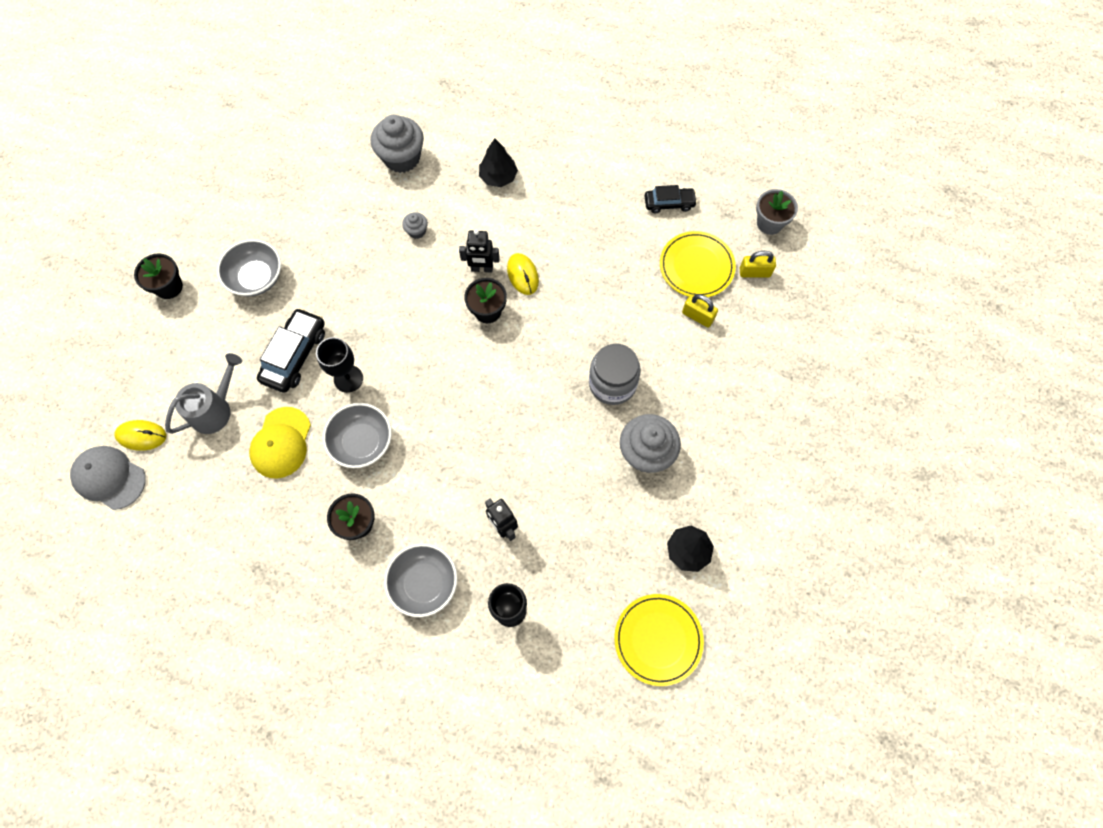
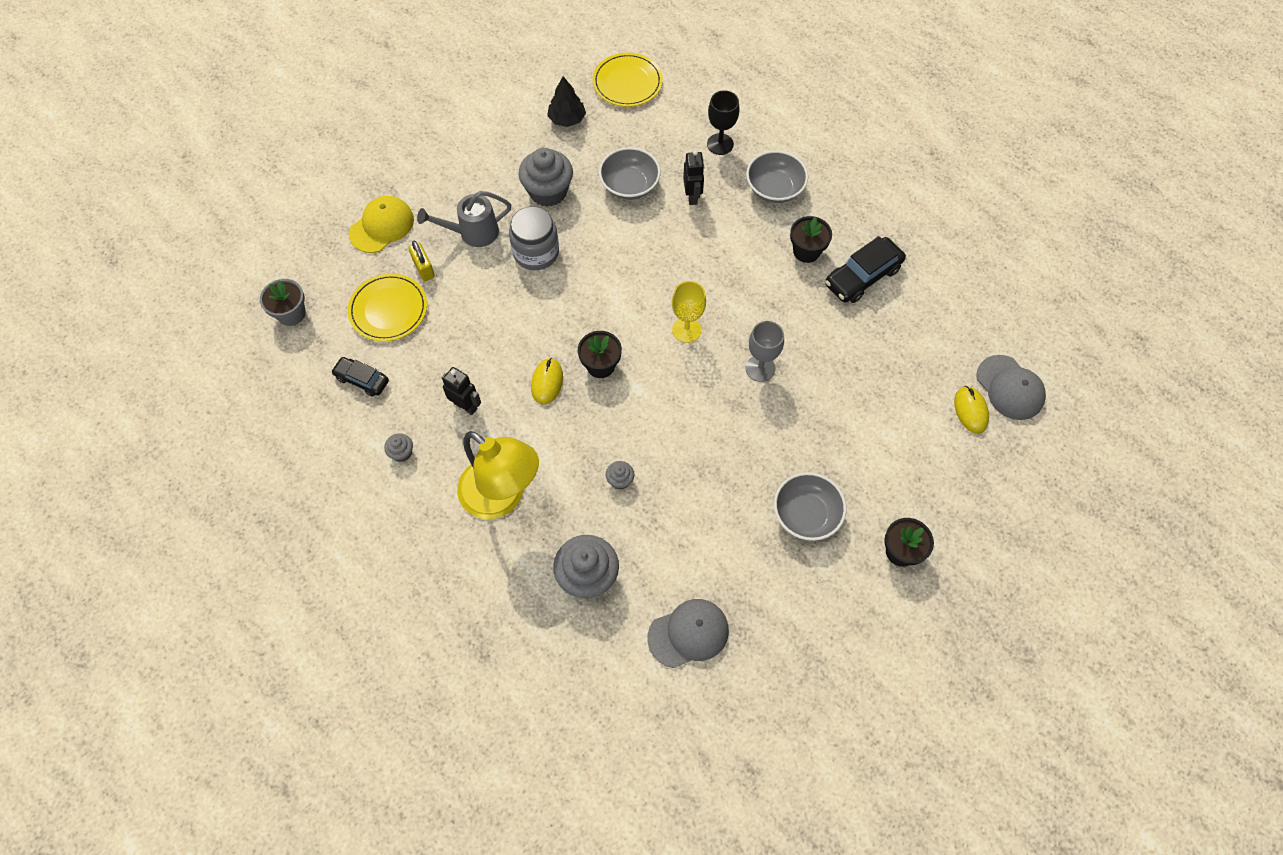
camera: 150 degrees left, 5 degrees down
yellow mouse [114,420,166,451] -> yellow mouse turned 45 degrees clockwise [954,386,989,434]
grey watering can [165,353,242,434] -> grey watering can moved to [417,191,511,247]
yellow cap [249,407,311,478] -> yellow cap moved to [349,196,414,253]
black car [257,308,325,393] -> black car moved to [825,236,906,303]
black goblet [316,337,363,393] -> grey goblet [746,321,784,382]
grey bowl [323,403,392,468] -> grey bowl moved to [599,147,661,200]
black robot [459,229,500,273] -> black robot moved to [442,367,481,415]
black tree [479,138,518,187] -> yellow lamp [457,431,539,519]
yellow padlock [740,251,776,278] -> none
none -> grey cupcake [384,433,413,462]
none -> grey cap [648,599,729,668]
none -> yellow goblet [672,281,706,343]

